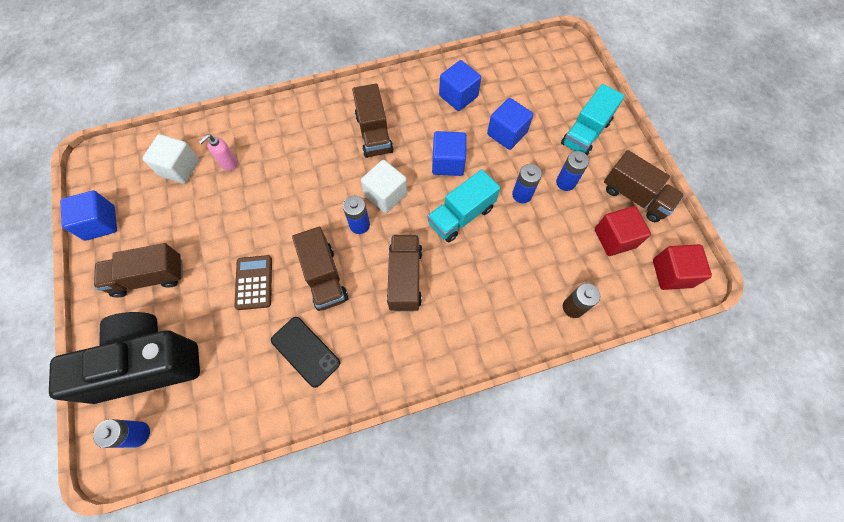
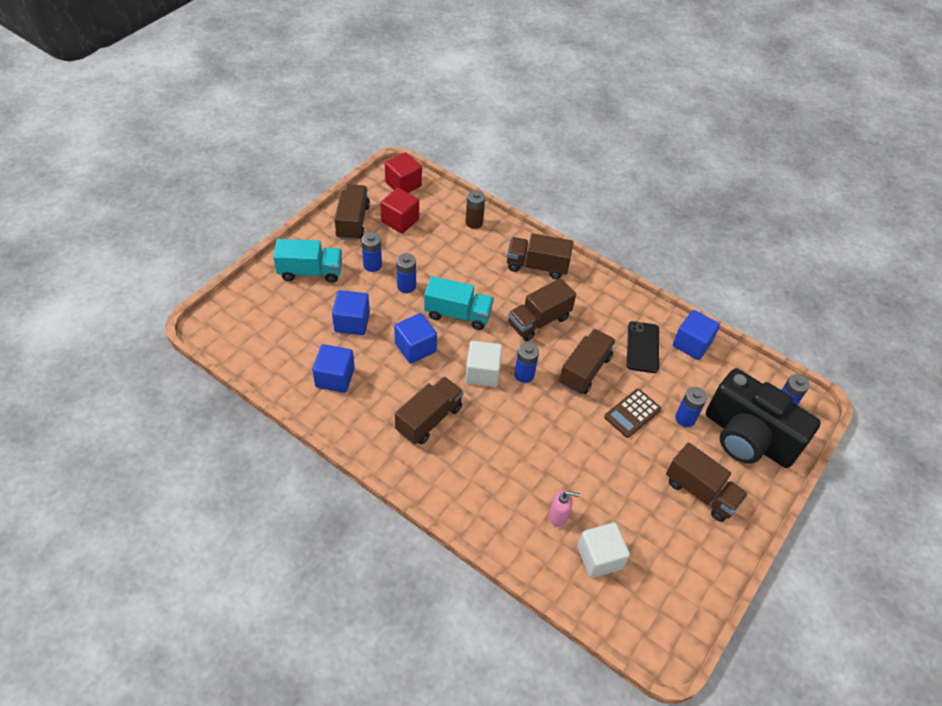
camera: 130 degrees left, 15 degrees down
blue cube [60,190,117,241] -> blue cube moved to [673,310,720,360]
none -> brown truck [507,233,573,279]
none -> blue battery [675,387,707,427]

